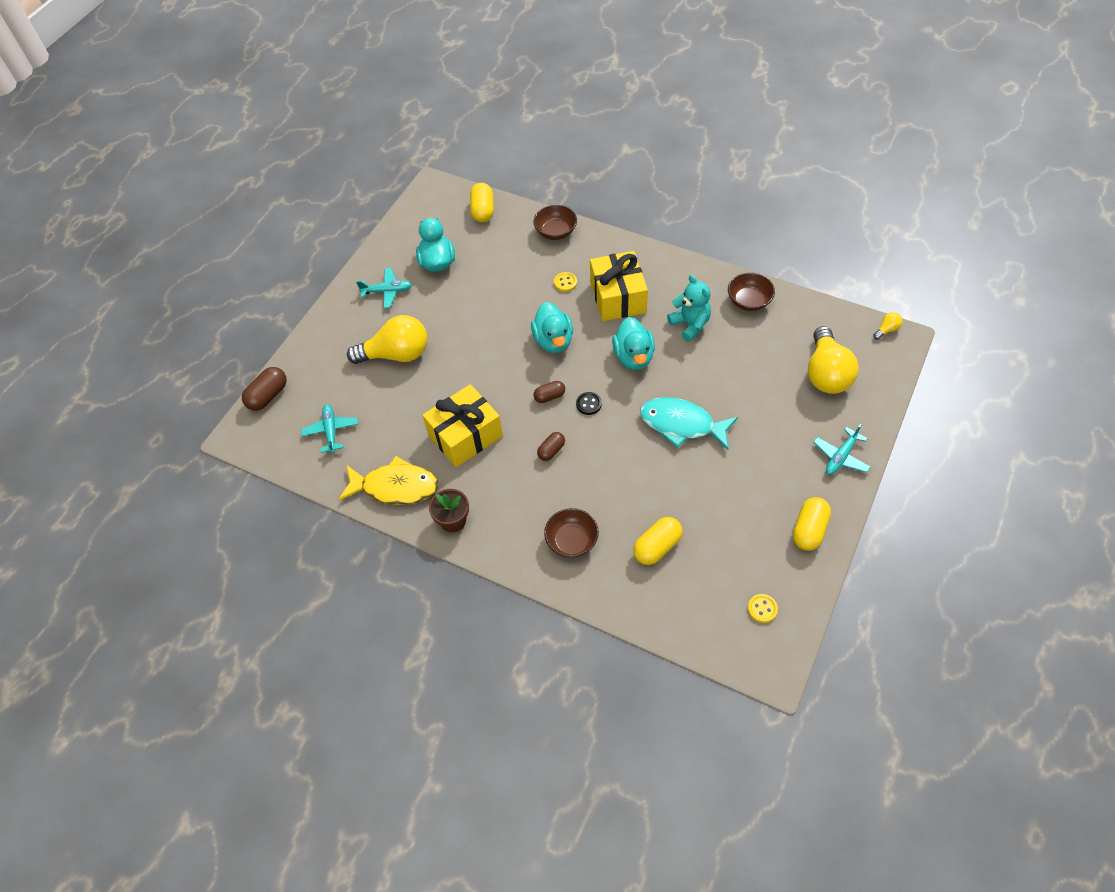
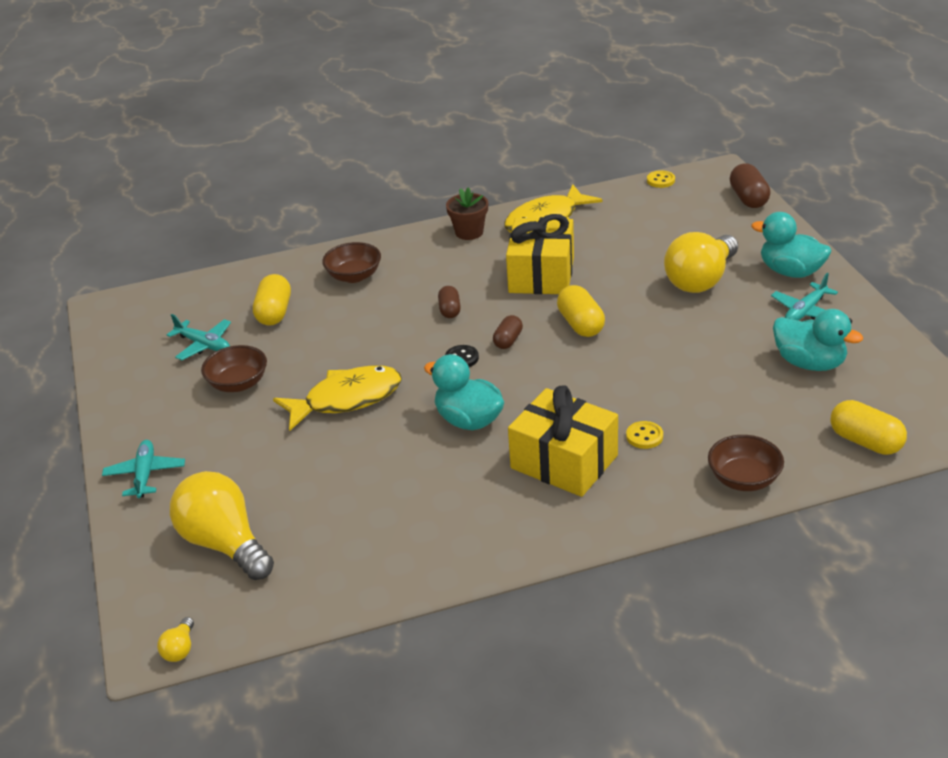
camera: 135 degrees right, 20 degrees down
turquoise plane [301,404,358,453] -> turquoise plane moved to [167,314,231,360]
turquoise duck [531,302,573,353] -> turquoise duck moved to [751,212,831,278]
turquoise fish [640,397,738,450] -> yellow fish [273,365,402,431]
turquoise teddy bear [667,275,711,342] -> none
brown bowl [728,273,775,311] -> brown bowl moved to [201,345,267,392]
yellow button [748,594,778,623] -> yellow button moved to [647,170,675,188]
yellow capsule [793,497,831,551] -> yellow capsule moved to [557,285,605,337]

